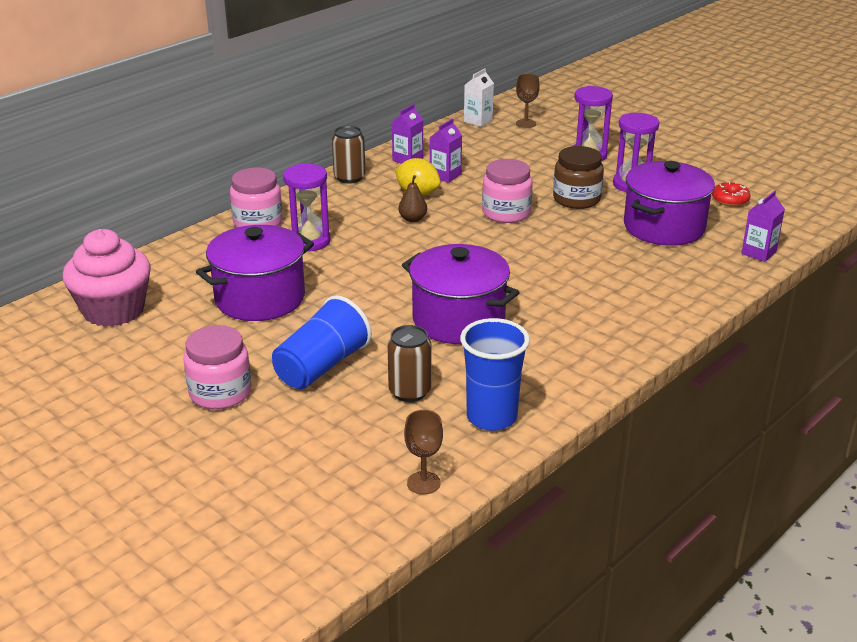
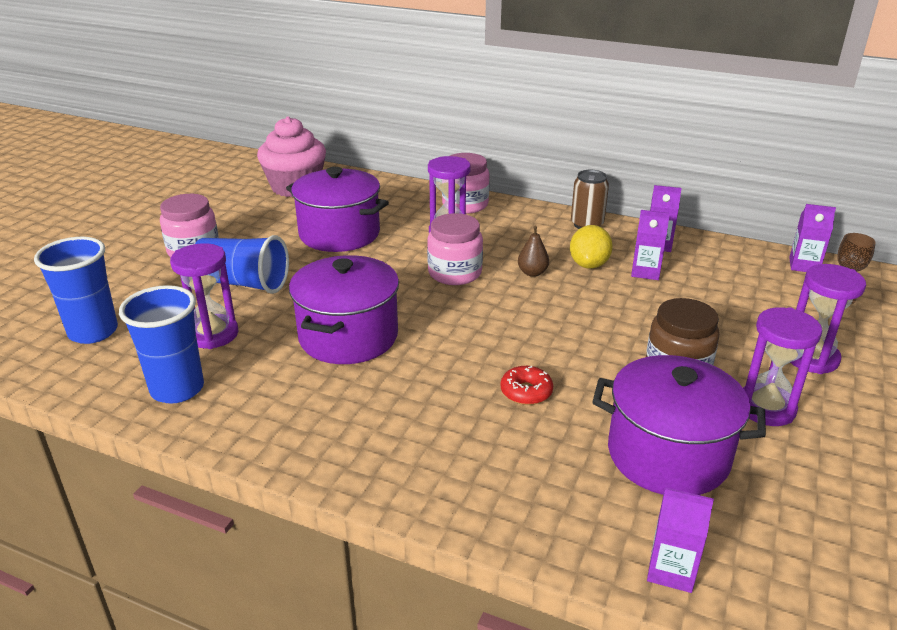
camera: 70 degrees right, 0 degrees up
brown can [388,325,431,402] -> purple hourglass [170,243,238,349]
brown goblet [404,410,443,495] -> none
white carton [464,68,494,127] -> purple carton [789,204,836,272]
pink jar [482,159,533,223] -> pink jar moved to [427,213,483,285]
red donut [712,182,751,207] -> red donut moved to [500,366,553,405]
none -> blue cup [34,237,118,344]

